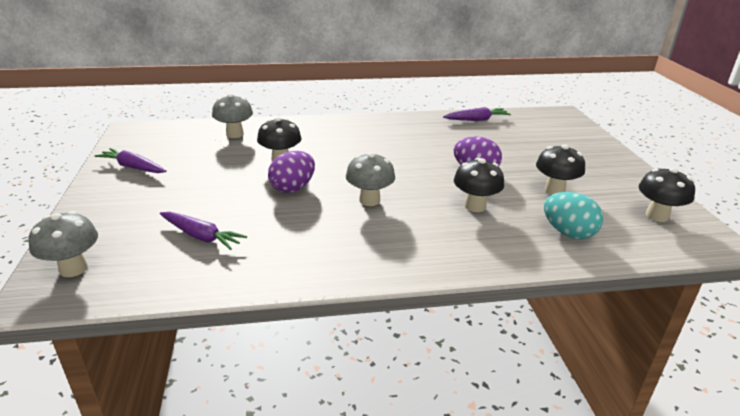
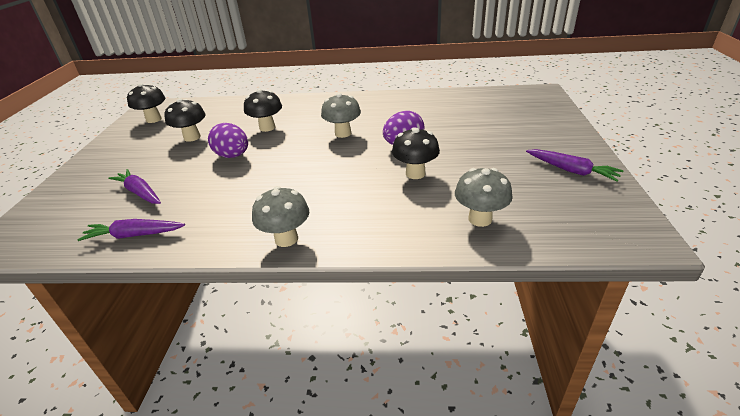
camera: 165 degrees left, 5 degrees up
grey mushroom [28,211,98,277] -> grey mushroom moved to [252,186,309,247]
purple carrot [160,212,247,250] -> purple carrot moved to [108,169,161,204]
turquoise egg [544,192,603,239] -> none

